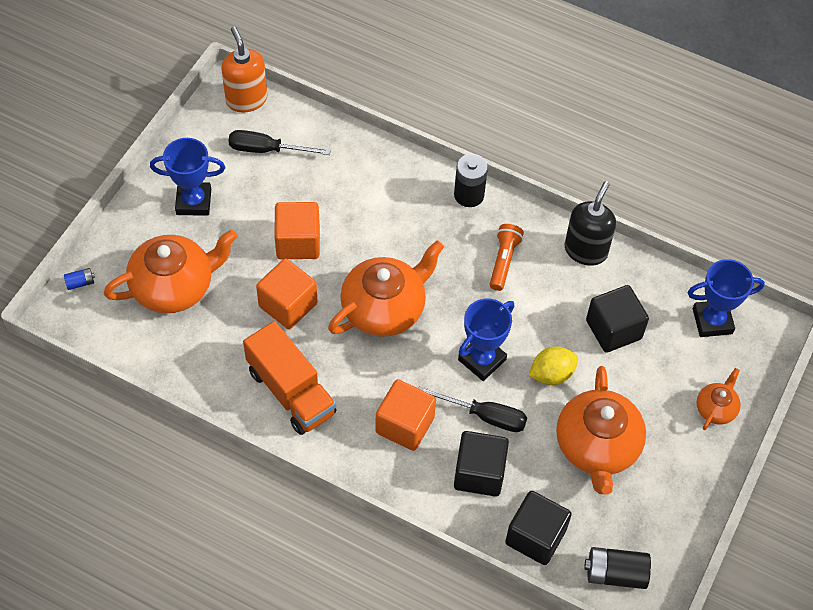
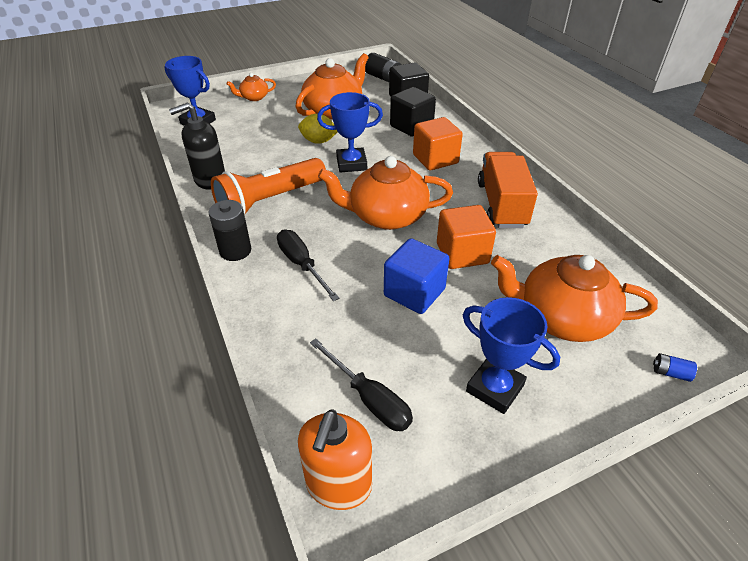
camera: 140 degrees left, 15 degrees down
orange cube [274,202,320,259] -> blue cube [384,238,450,314]
black screwdriver [418,386,527,432] -> black screwdriver moved to [277,229,340,301]
orange flashlight [490,224,524,291] -> orange flashlight [211,158,326,215], size x1.84
black cube [586,285,649,353] -> none

